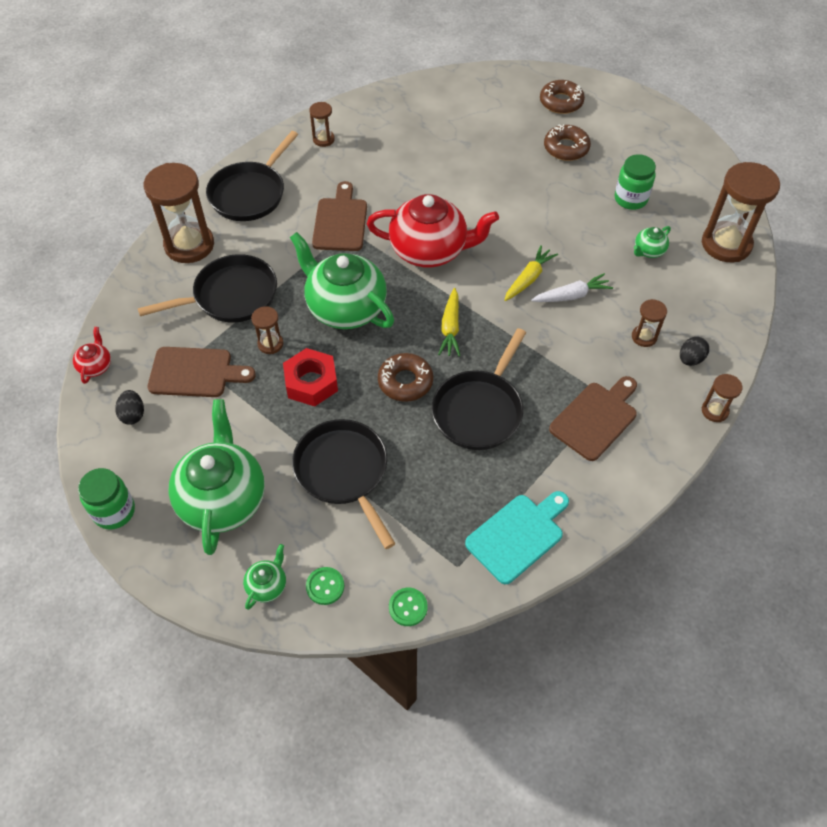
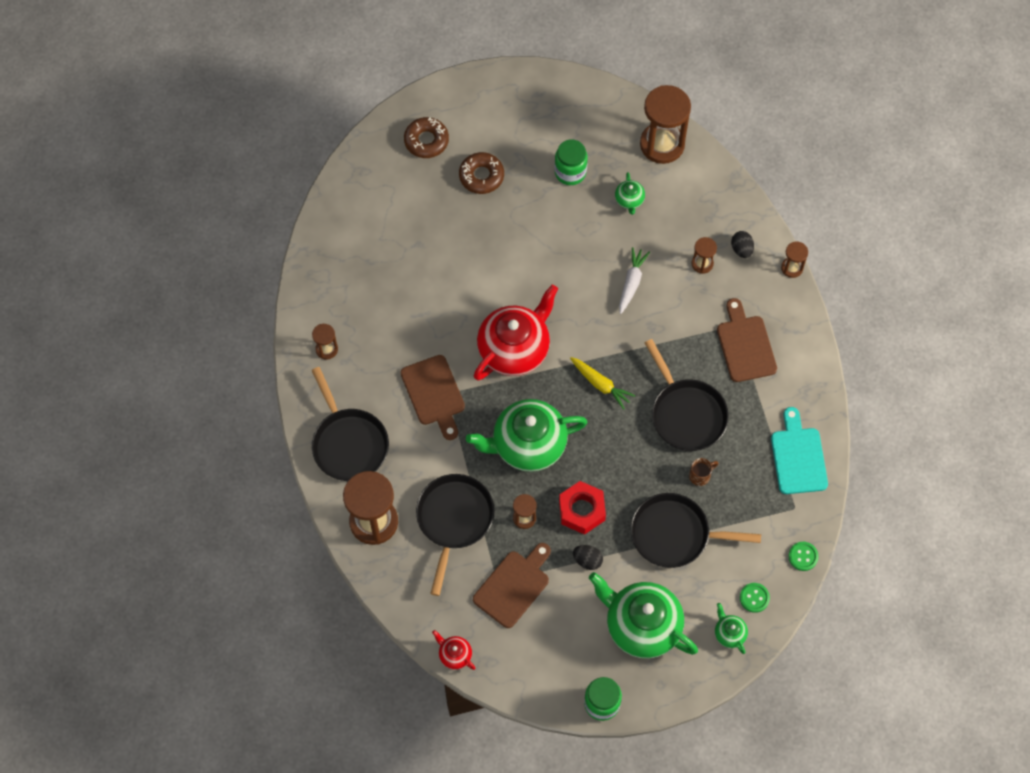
camera: 55 degrees left, 10 degrees up
black egg [115,390,144,425] -> black egg moved to [573,545,603,570]
brown cutting board [312,181,367,251] -> brown cutting board turned 150 degrees counterclockwise [401,355,465,440]
brown donut [378,353,433,402] -> none
yellow carrot [504,245,558,301] -> none
none -> brown mug [689,458,719,486]

